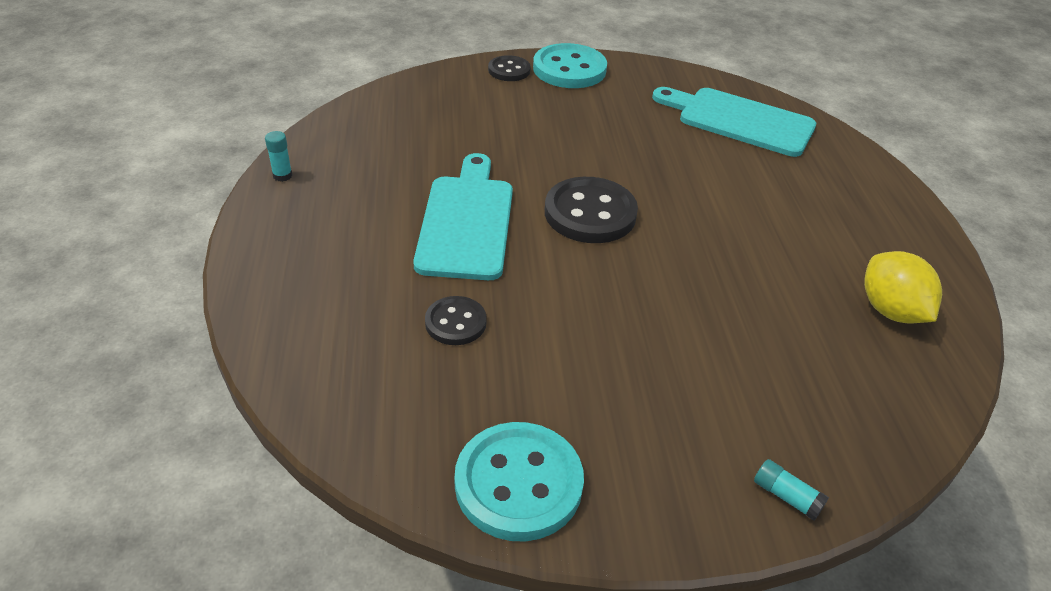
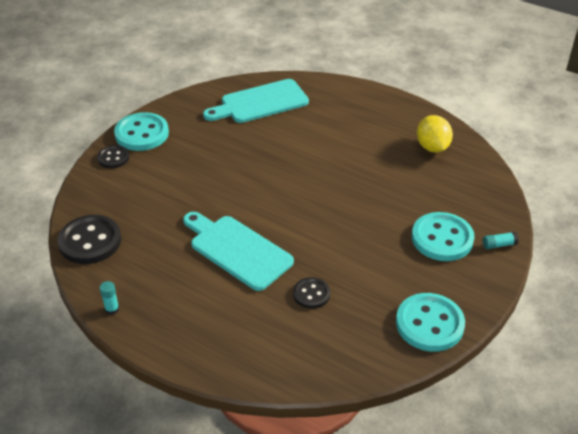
camera: 50 degrees left, 0 degrees up
black button [545,177,638,243] -> black button moved to [58,215,121,264]
yellow lemon [864,251,942,323] -> yellow lemon turned 60 degrees clockwise [417,115,453,153]
none -> turquoise button [412,212,475,261]

